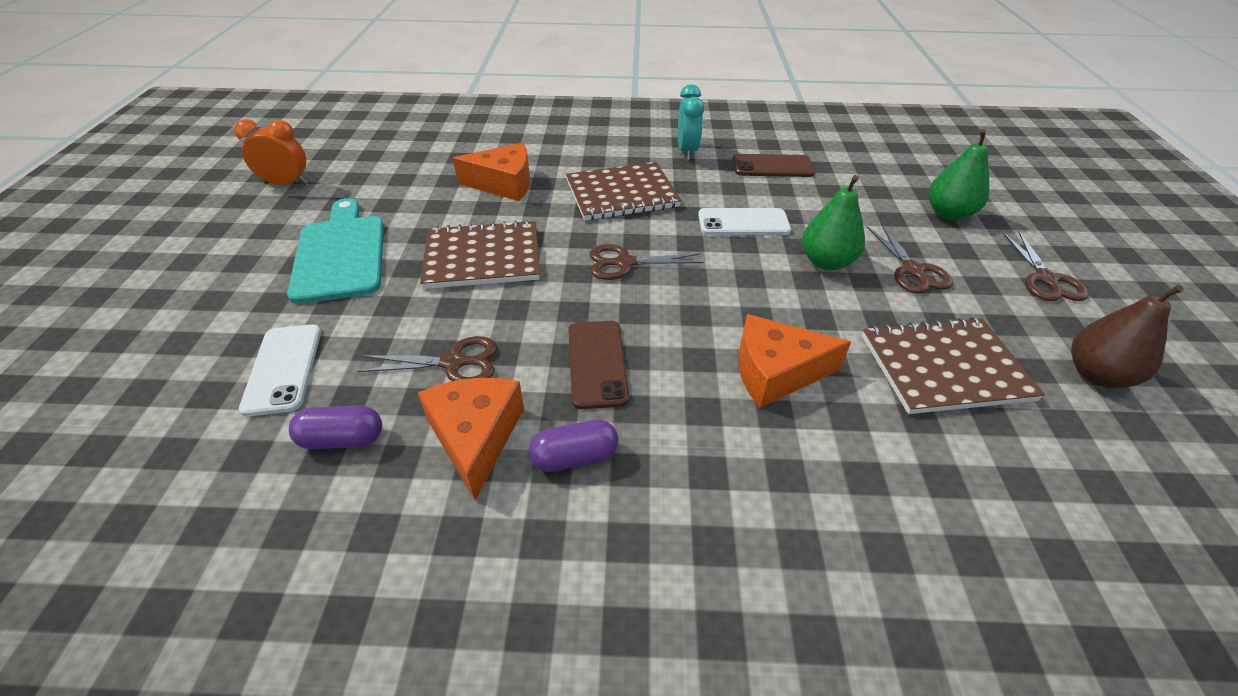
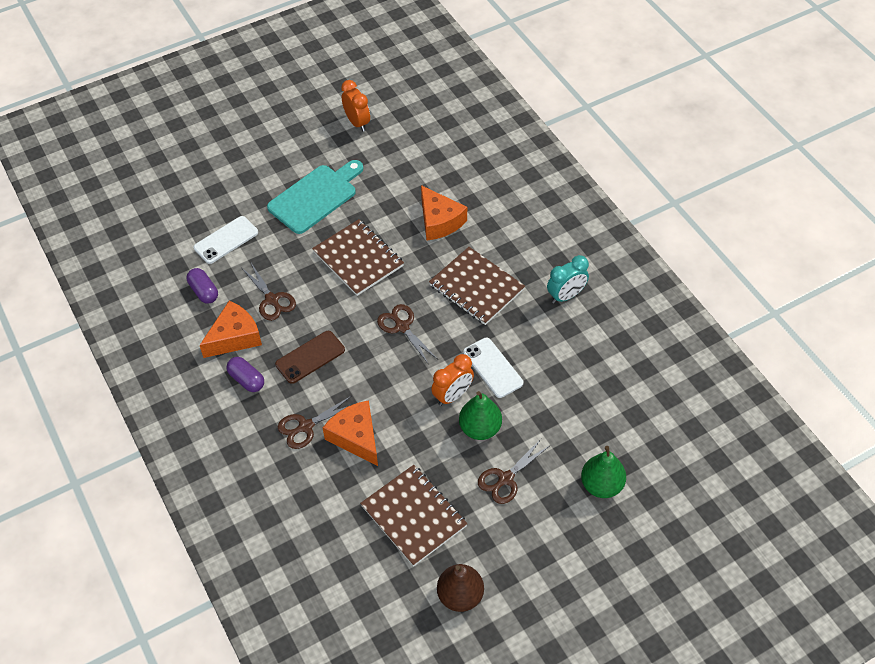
camera: 60 degrees right, 10 degrees up
brown phone [733,154,815,177] -> none
brown scissors [1002,231,1089,301] -> brown scissors moved to [278,396,351,449]
none -> orange clock [431,354,474,406]

